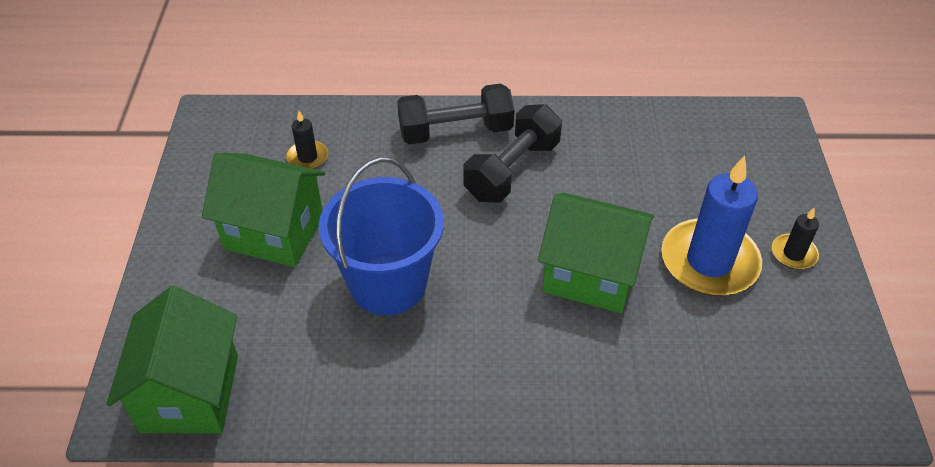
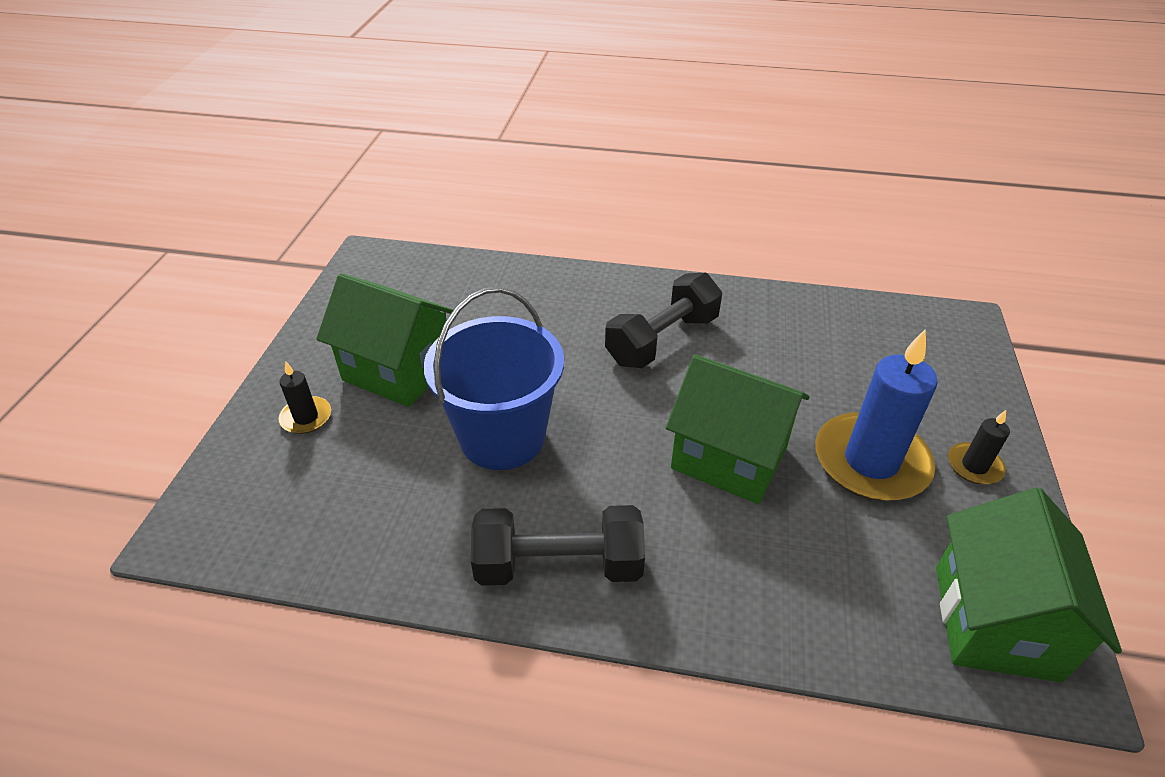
camera: 10 degrees right, 5 degrees down
green house [106,286,238,433] -> green house moved to [936,488,1122,682]
black candle [286,111,328,169] -> black candle moved to [278,361,331,434]
black dumbbell [397,83,514,144] -> black dumbbell moved to [471,505,645,585]

